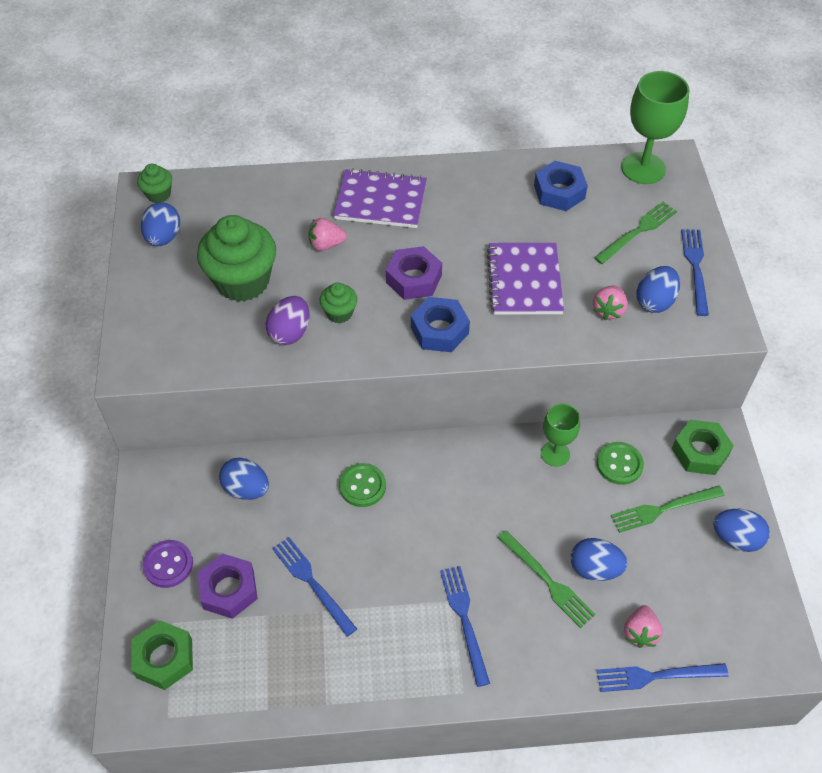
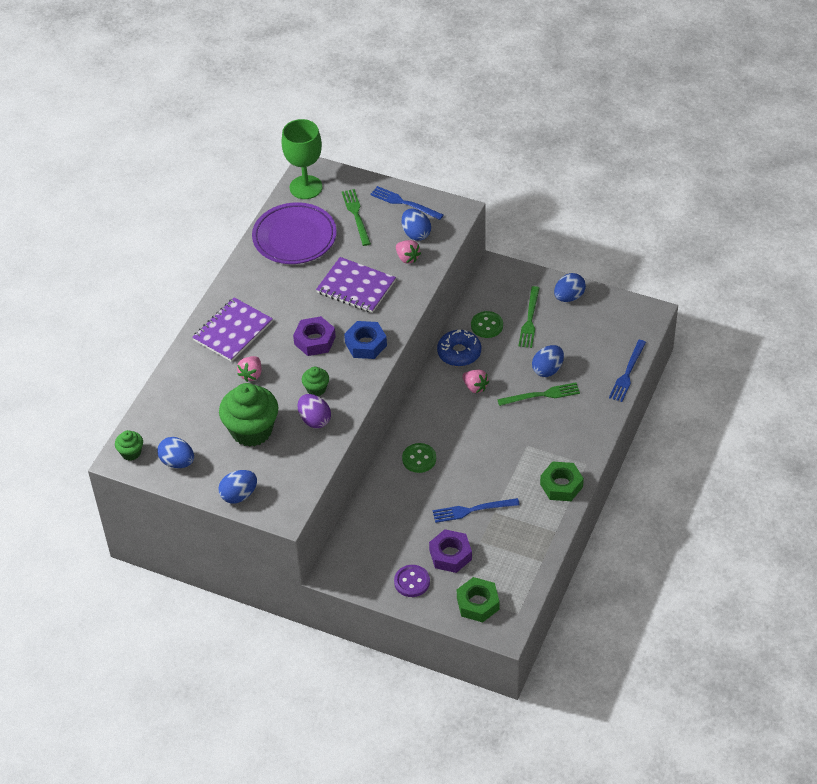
camera: 60 degrees left, 5 degrees down
blue egg [219,458,269,500] -> blue egg moved to [218,470,257,504]
blue fork [440,566,490,687] -> none
blue nut [534,161,588,211] -> purple plate [252,202,337,264]
green goblet [541,404,580,467] -> blue donut [437,330,481,366]
pink strawberry [624,605,663,648] -> pink strawberry moved to [462,370,489,393]
green nut [672,420,734,475] -> green nut moved to [540,461,584,501]

